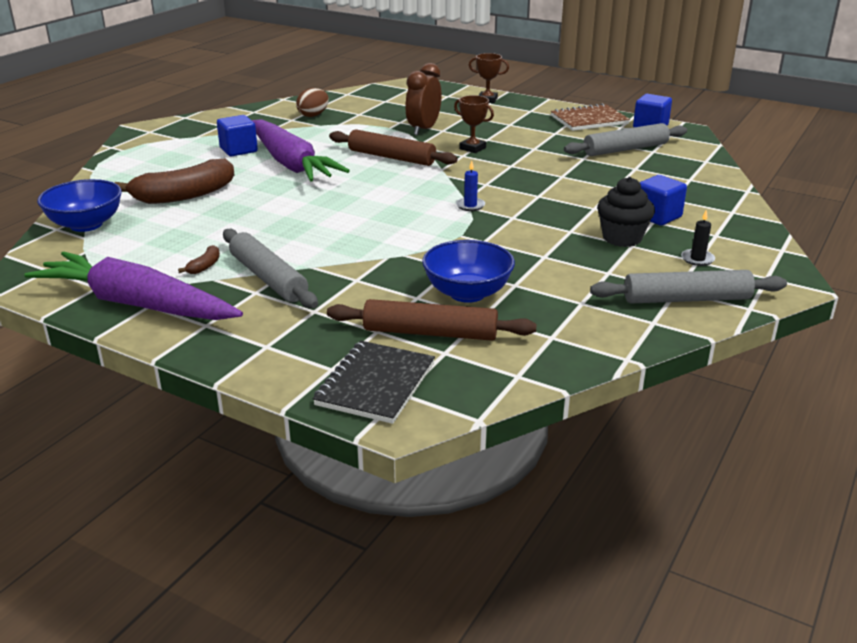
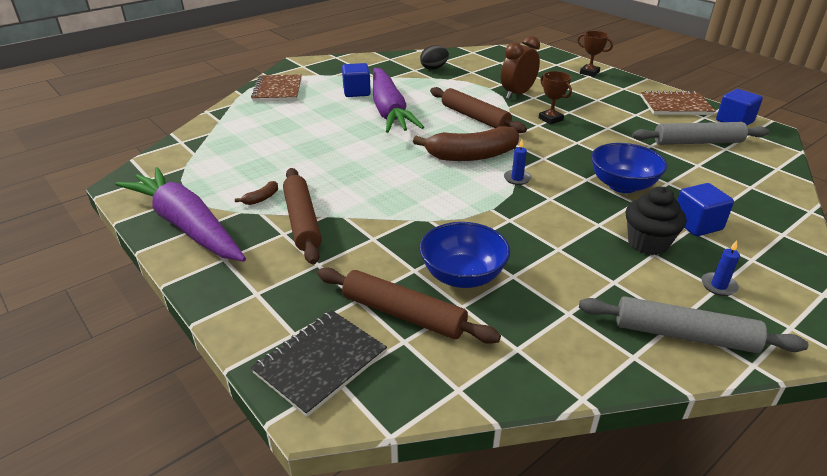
camera: 20 degrees right, 5 degrees up
blue bowl [37,179,122,232] -> blue bowl moved to [591,143,667,193]
brown banana [114,159,234,204] -> brown banana moved to [413,126,519,161]
grey rolling pin [223,229,318,309] -> brown rolling pin [283,168,322,264]
brown egg [296,88,329,117] -> black egg [420,45,449,70]
black candle [681,210,715,266] -> blue candle [701,240,740,296]
none -> brown notebook [251,74,302,102]

